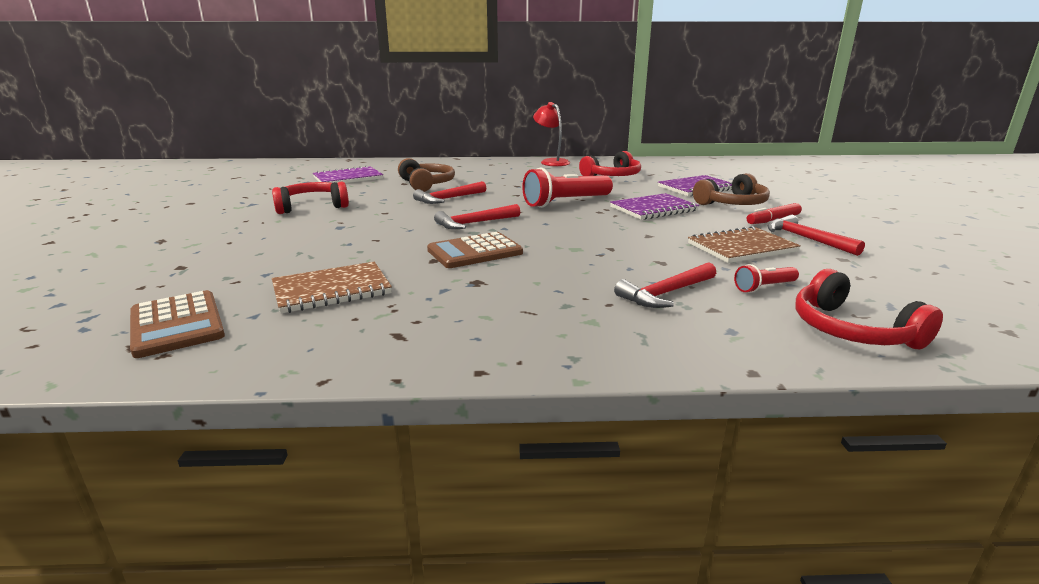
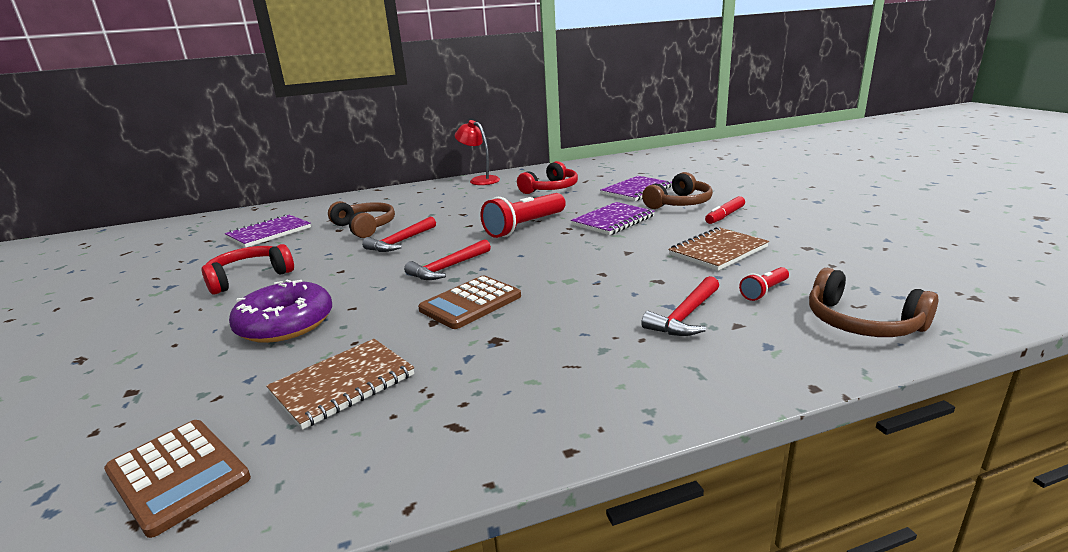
camera: 15 degrees left, 0 degrees up
red hammer [768,215,865,256] -> none
red headphones [796,269,943,349] -> brown headphones [809,268,938,337]
none -> purple donut [229,280,332,343]

